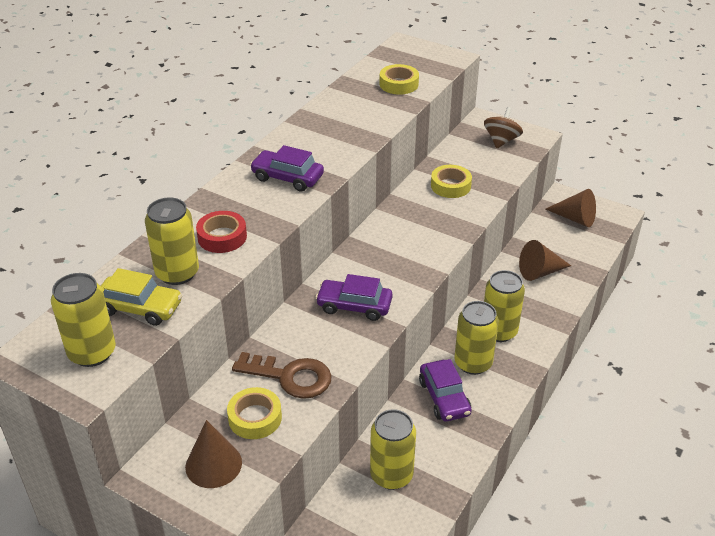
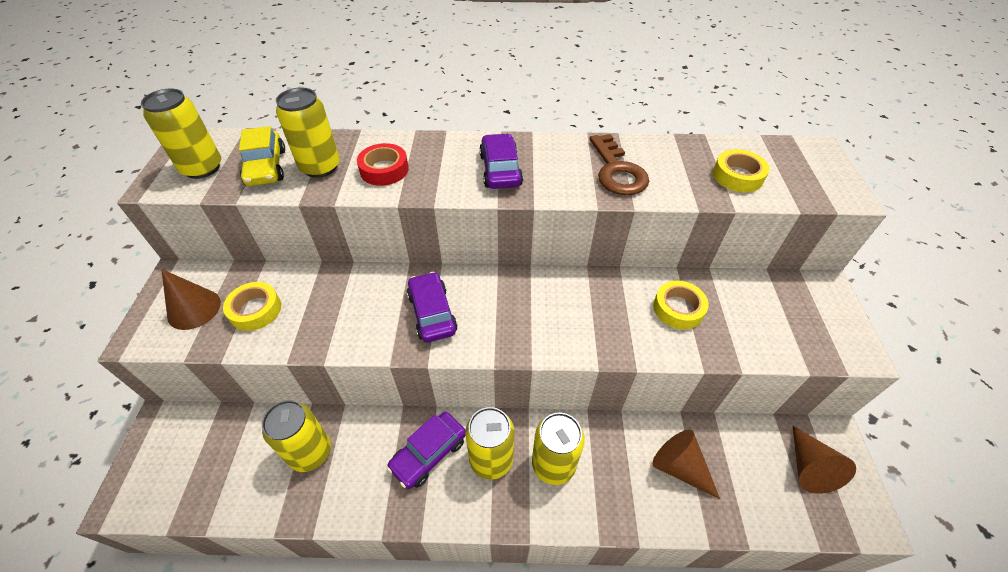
camera: 60 degrees right, 10 degrees up
brown key [232,352,332,399] -> brown key moved to [590,134,649,195]
brown spinning top [484,107,523,148] -> none

